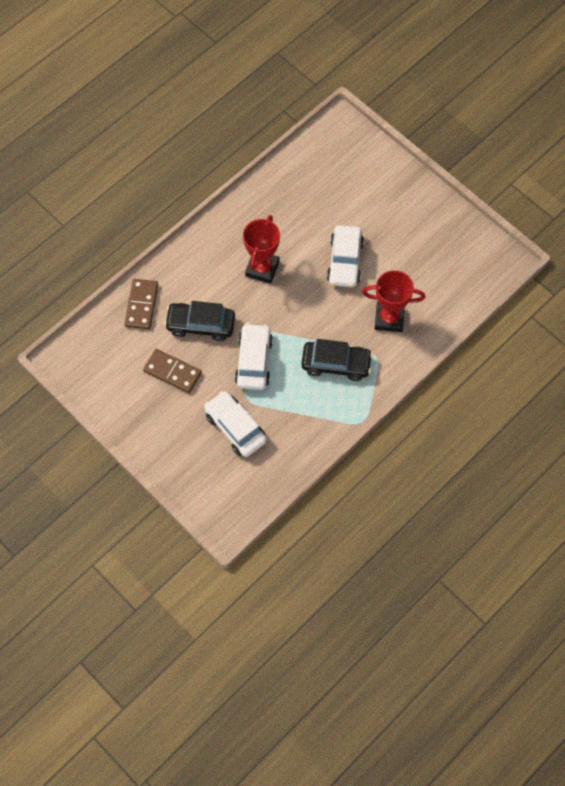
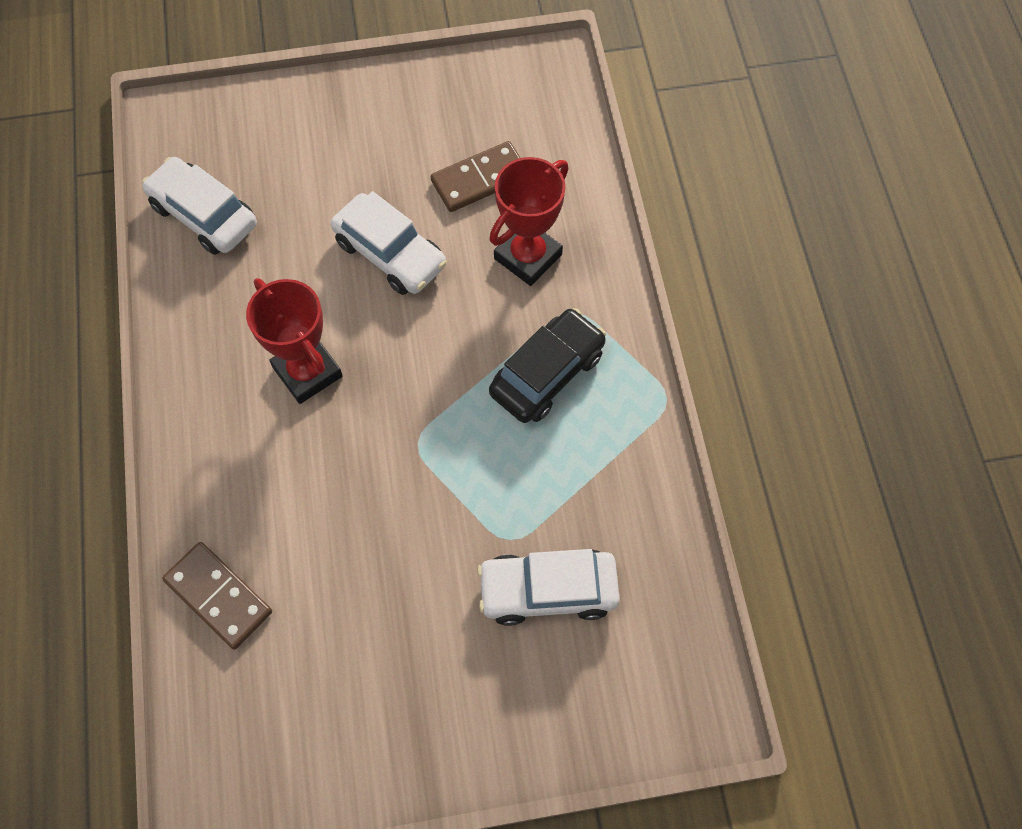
camera: 55 degrees left, 0 degrees up
brown domino [143,349,202,393] -> brown domino moved to [431,141,521,212]
black car [164,301,235,341] -> none
white car [235,323,273,390] -> white car moved to [142,157,257,255]

